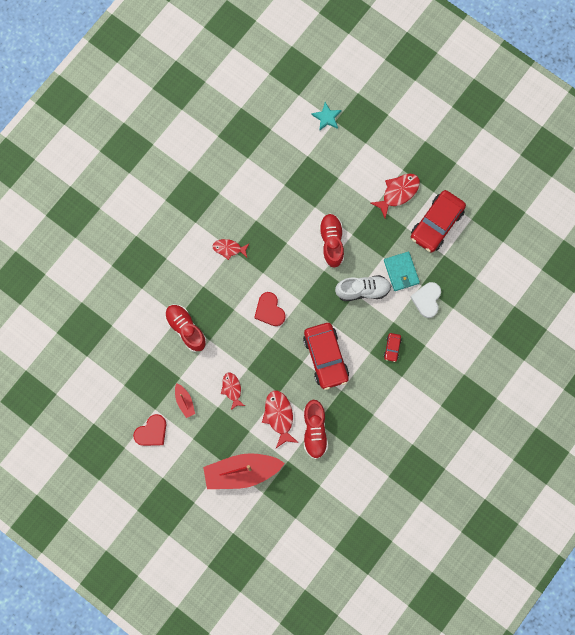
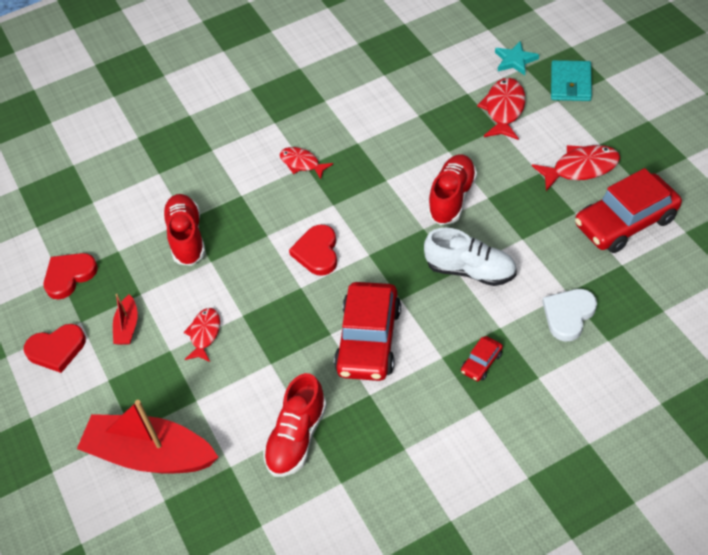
camera: 30 degrees right, 25 degrees down
red fish [262,391,299,448] -> red fish moved to [477,78,525,140]
turquoise wallet [384,252,420,291] -> turquoise wallet moved to [551,60,592,101]
none -> red heart [44,253,98,300]

